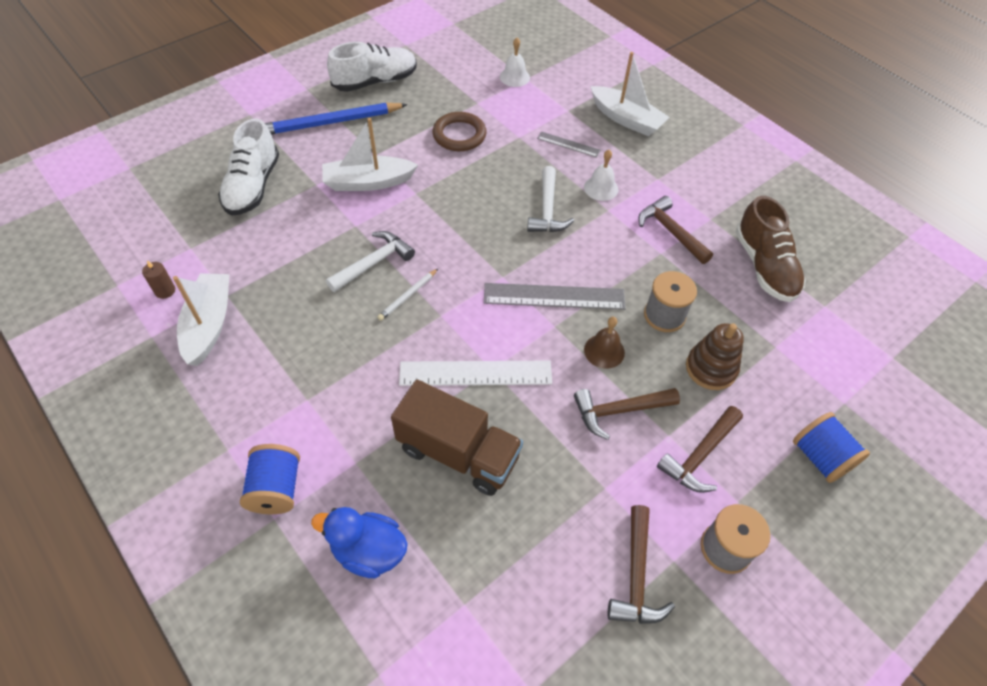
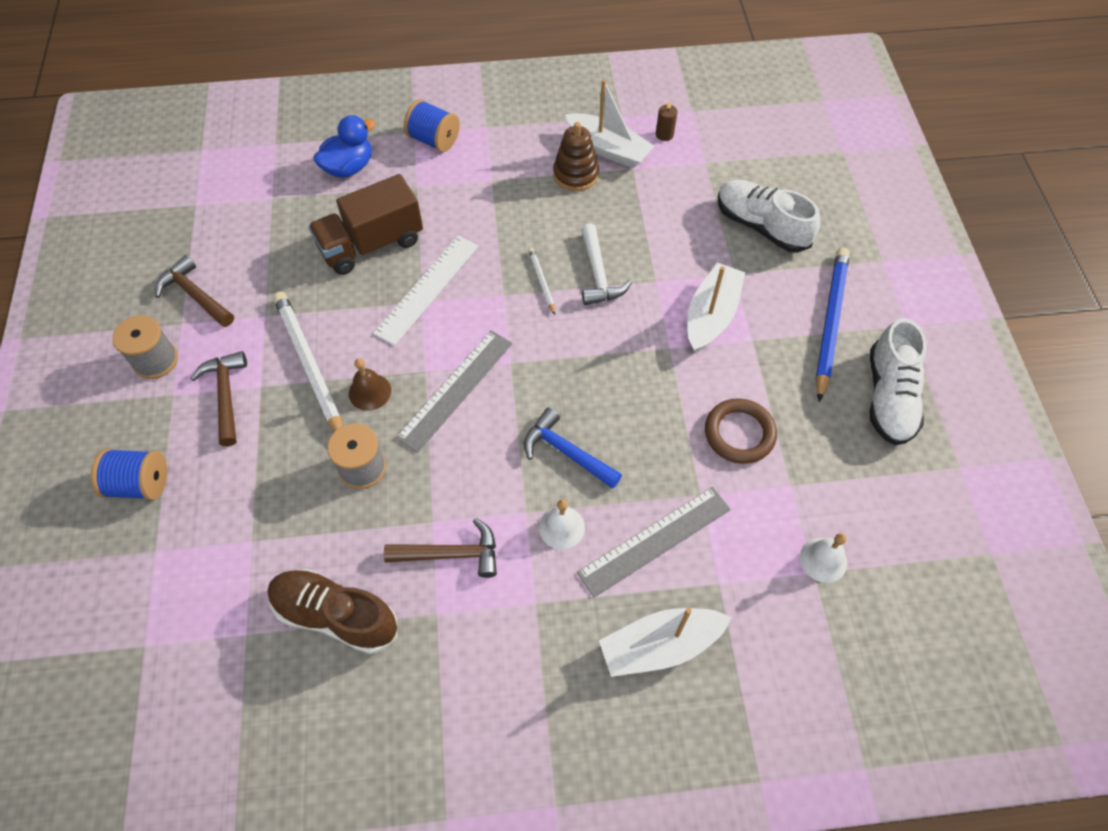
camera: 125 degrees right, 5 degrees up
white hammer [527,166,574,232] -> blue hammer [524,408,622,489]
grey ruler [537,131,601,157] -> grey ruler [577,487,731,598], size x1.87
brown hammer [574,388,680,440] -> white pencil [273,291,343,432]
brown stacking toy [686,323,744,390] -> brown stacking toy moved to [553,122,599,191]

